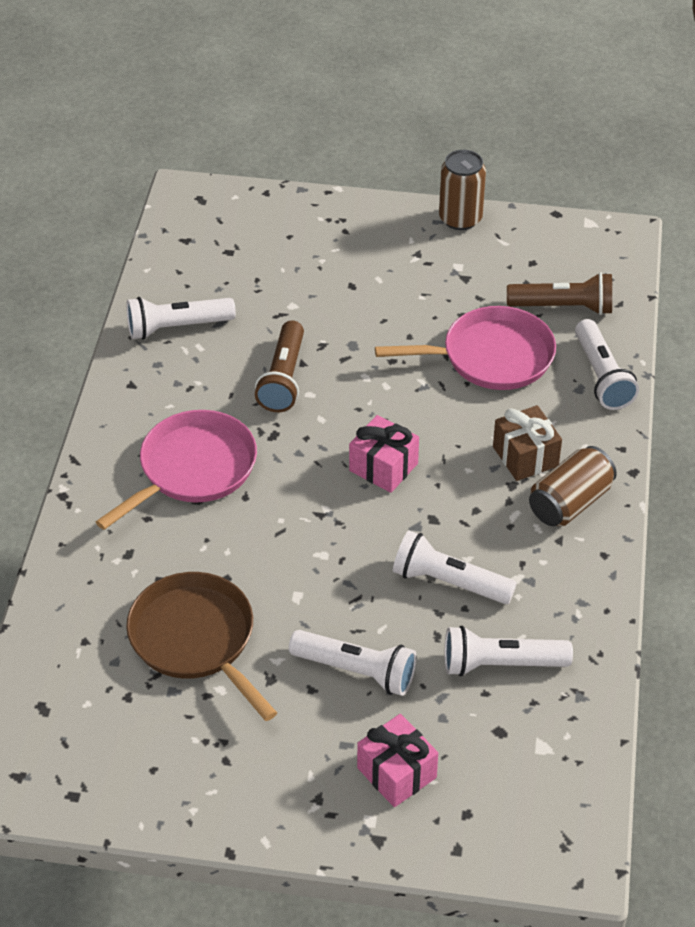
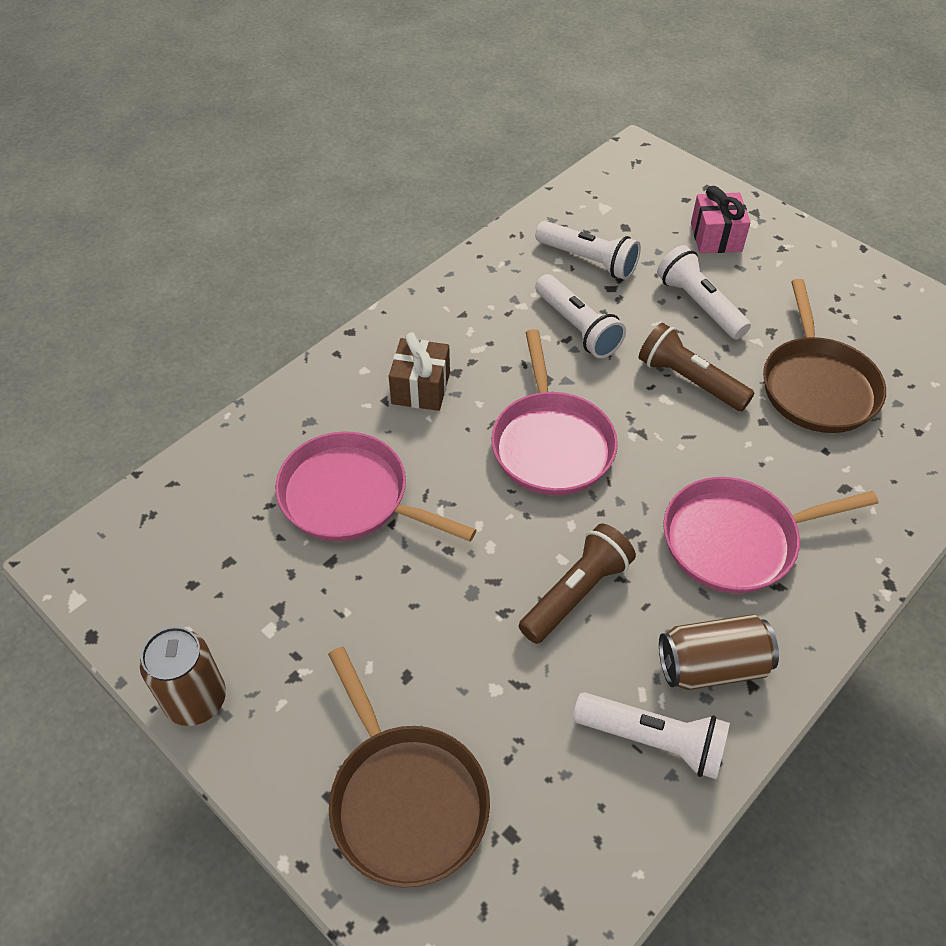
camera: 145 degrees left, 5 degrees up
pink gift [349,415,419,493] -> pink pan [491,329,618,495]
brown flashlight [507,272,612,315] -> brown flashlight moved to [639,323,755,411]
brown can [529,446,617,526] -> brown can moved to [659,614,779,690]
white flashlight [575,319,639,410] -> none
none -> brown pan [328,647,490,887]

